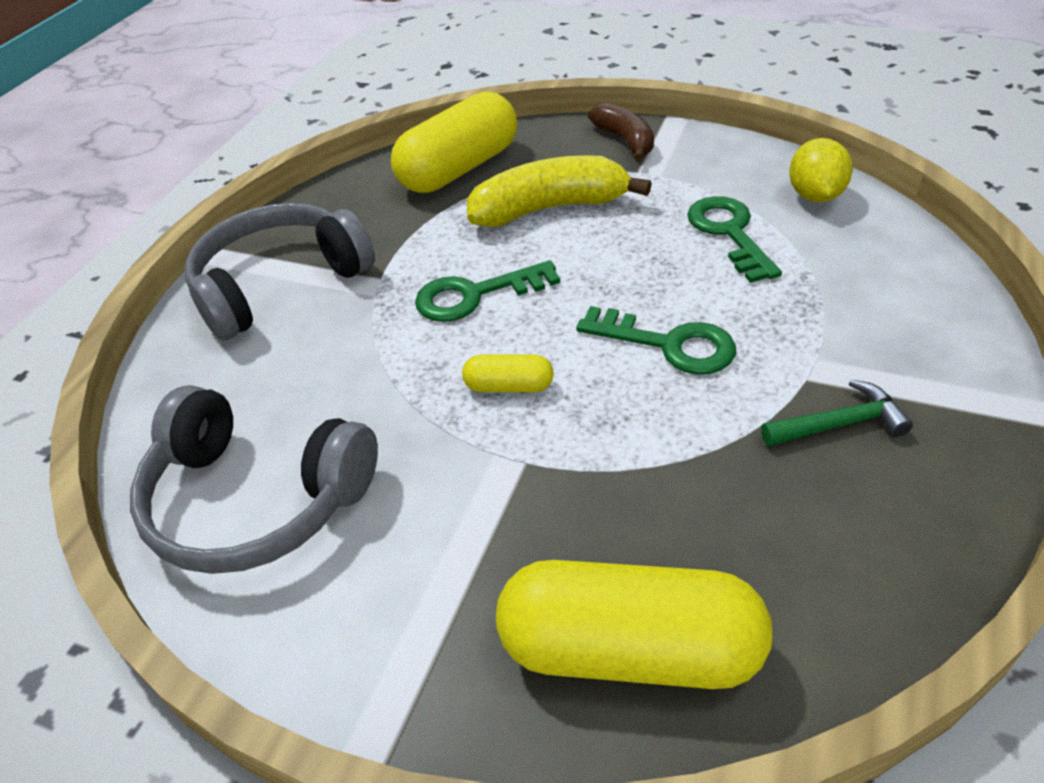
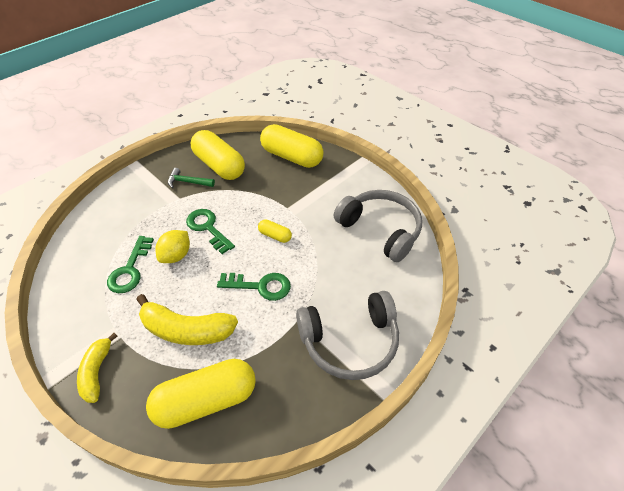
camera: 160 degrees left, 5 degrees up
brown banana [588,102,654,161] -> yellow banana [77,333,117,403]
yellow lemon [789,138,853,203] -> yellow lemon moved to [155,230,190,263]
none -> yellow capsule [190,130,245,180]

